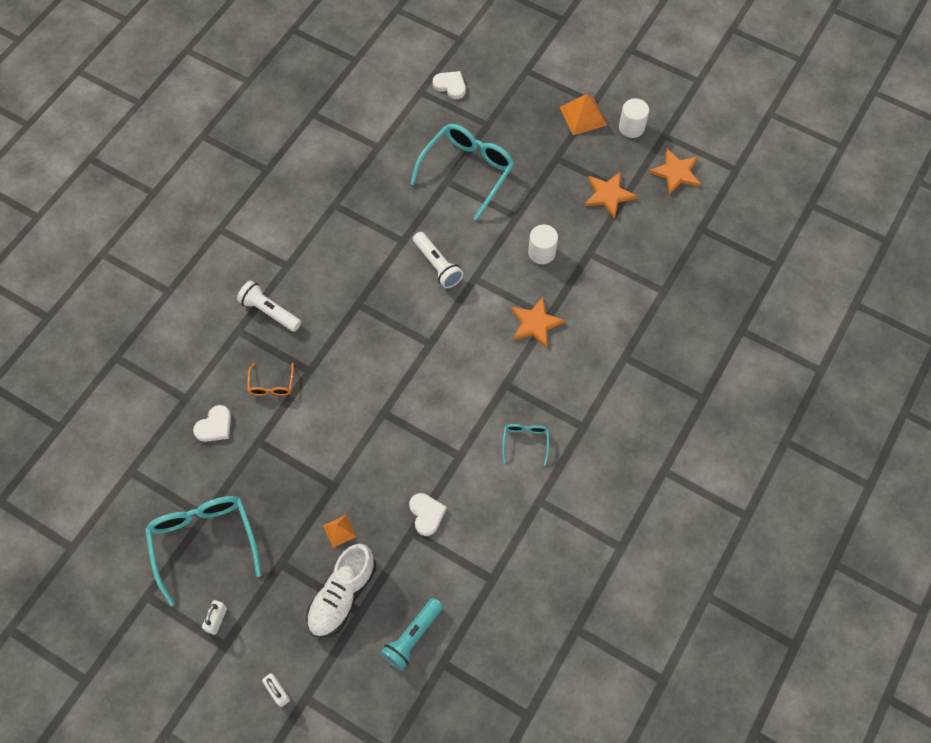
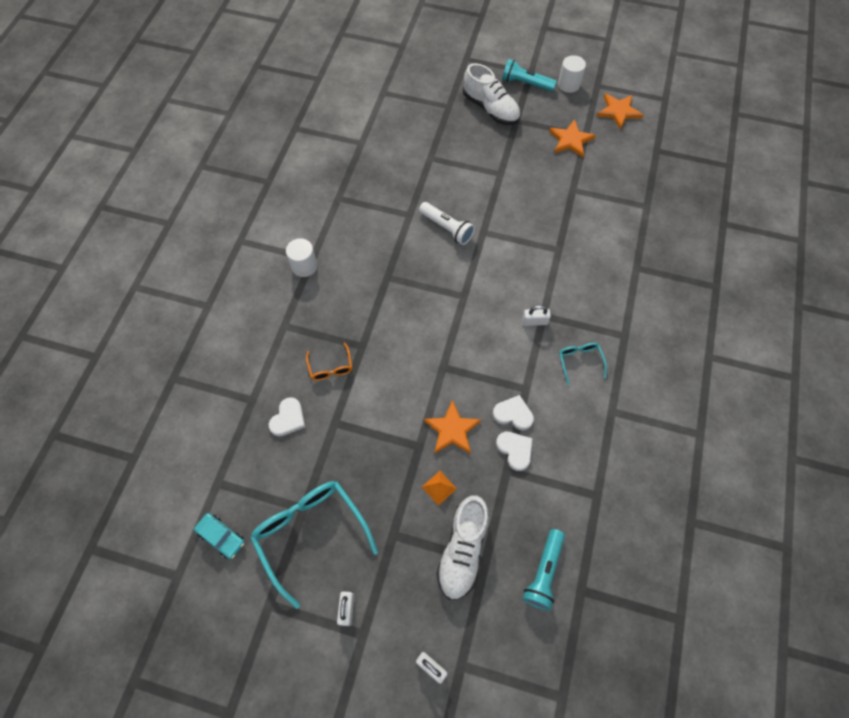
camera: 15 degrees left, 0 degrees up
white flashlight [237,281,301,332] -> none
turquoise glasses [410,124,514,220] -> none
white heart [433,71,466,99] -> white heart moved to [493,395,534,430]
orange star [511,297,565,349] -> orange star moved to [424,400,481,454]
white cylinder [528,225,558,264] -> white cylinder moved to [286,238,318,277]
orange pyramid [560,94,607,135] -> turquoise flashlight [502,59,557,92]
none -> turquoise car [194,513,245,559]
none -> white shoe [463,63,520,125]
none -> white padlock [522,305,551,326]

